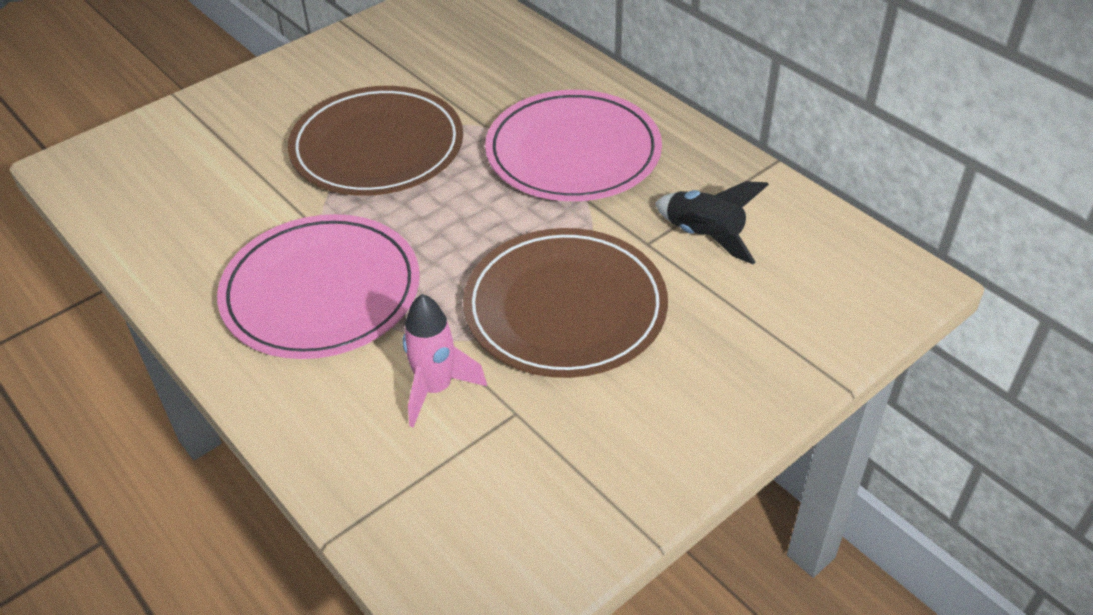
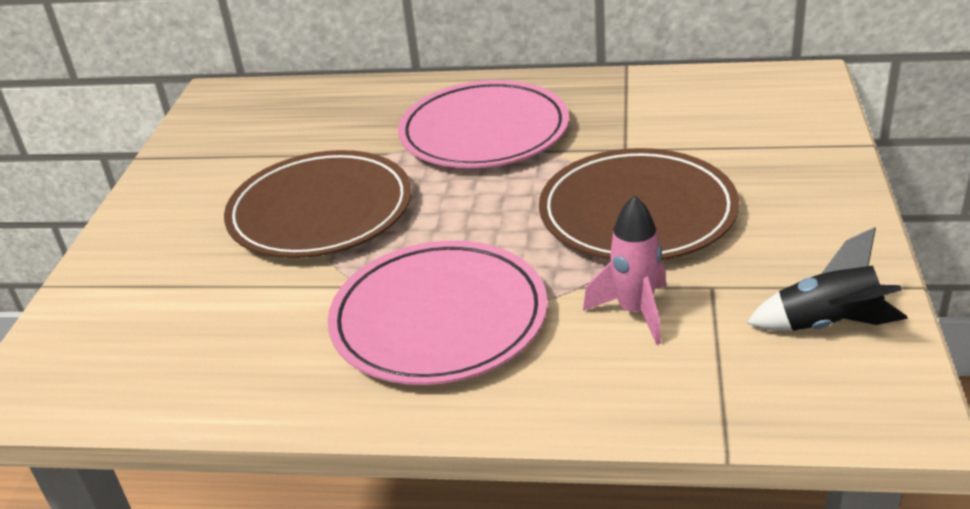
camera: 40 degrees left, 10 degrees down
black rocket [655,181,769,264] -> black rocket moved to [747,227,908,331]

